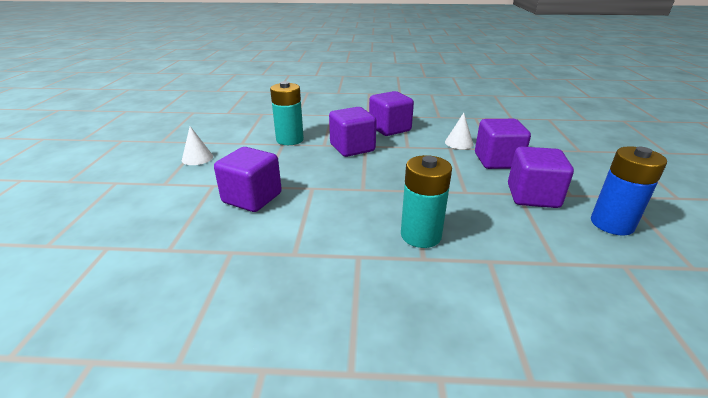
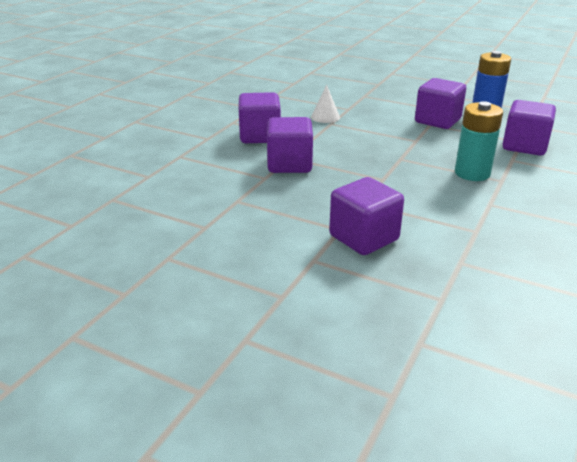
camera: 65 degrees left, 0 degrees up
white cone [182,126,213,165] -> none
turquoise battery [270,81,304,145] -> none
purple cube [475,119,531,169] -> purple cube moved to [503,100,556,156]

